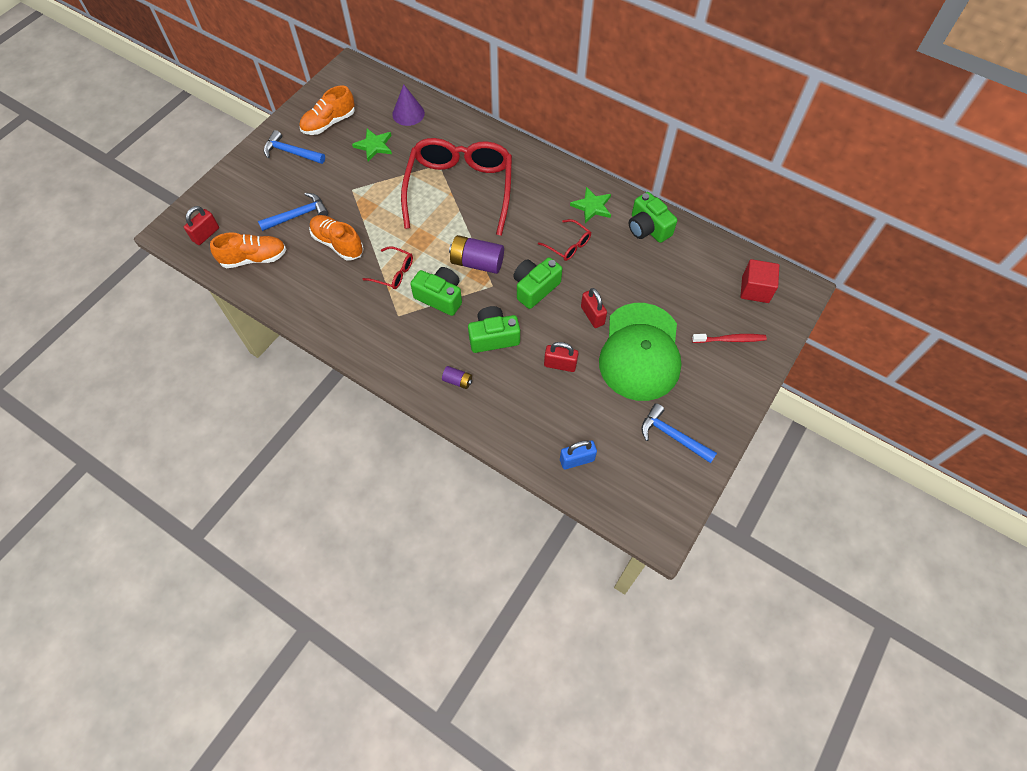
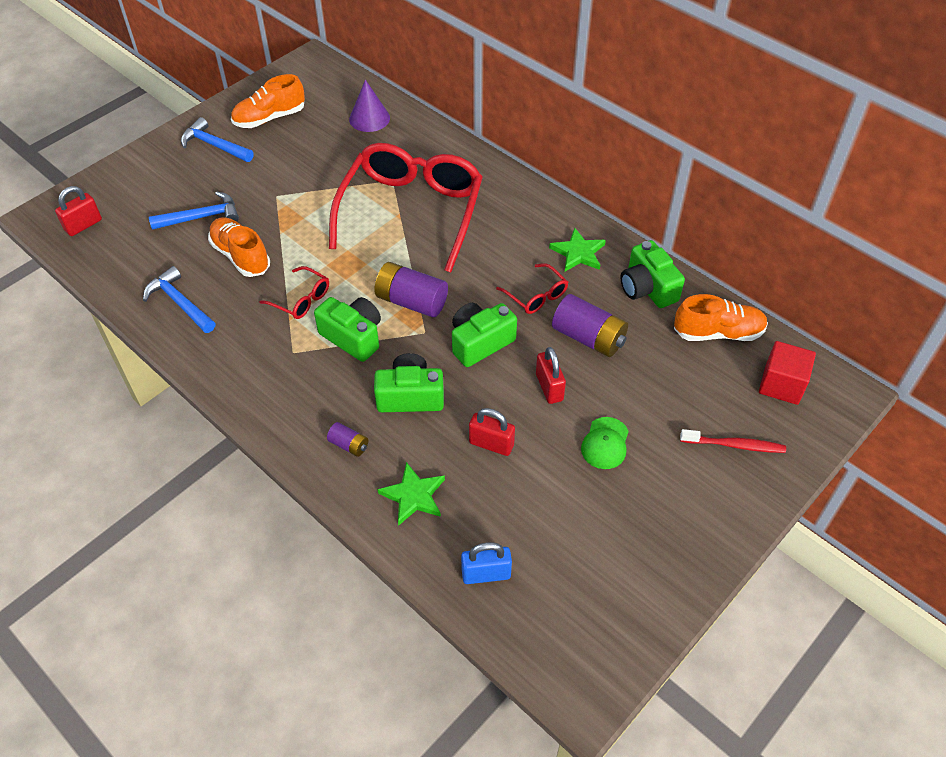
camera: 10 degrees right, 10 degrees down
orange shoe [210,232,286,268] -> orange shoe moved to [674,294,768,341]
green star [352,129,392,161] -> green star moved to [377,462,445,526]
green cap [599,303,681,401] -> green cap [581,417,629,469], size x0.40
blue hammer [641,403,717,463] -> blue hammer moved to [143,266,216,333]
none -> purple battery [552,294,628,357]

